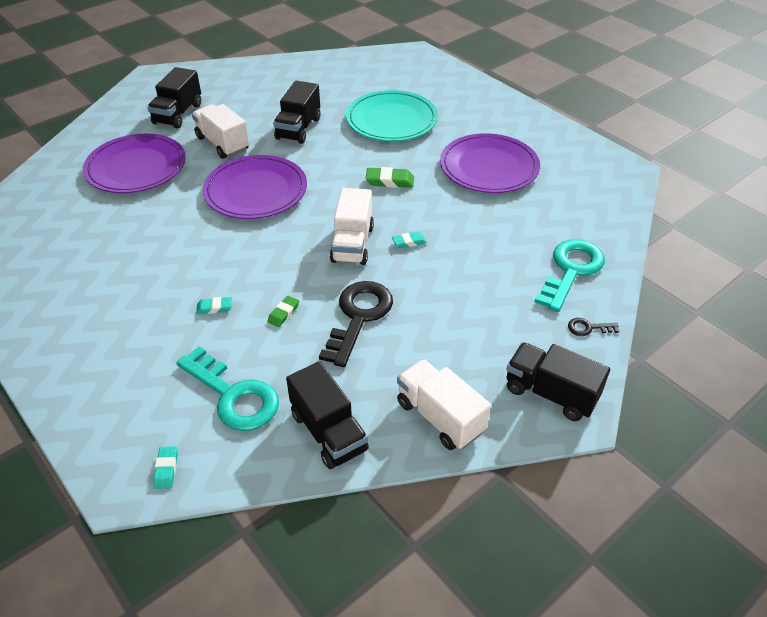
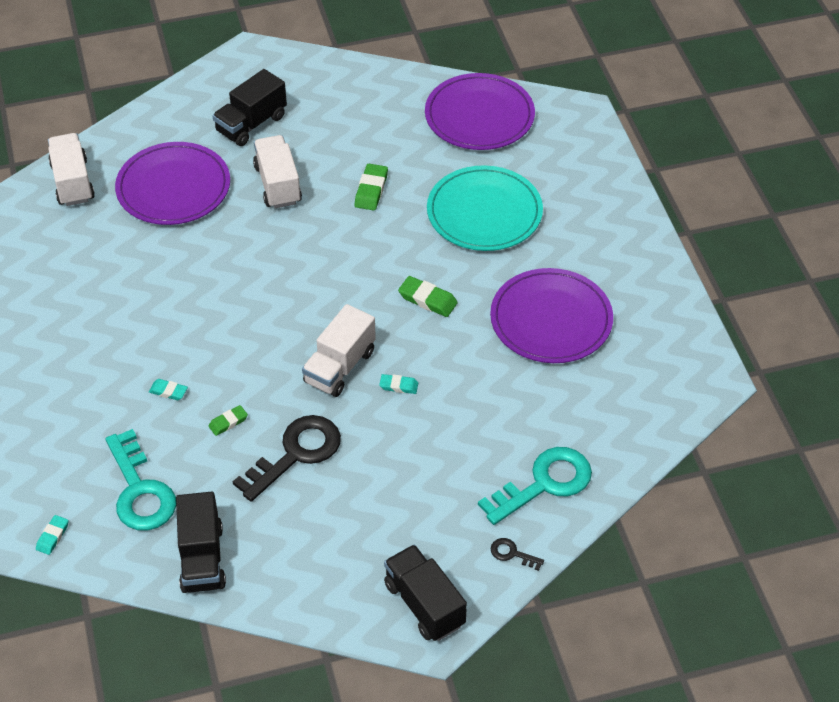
camera: 25 degrees right, 5 degrees up
purple plate [203,155,307,219] -> purple plate moved to [425,73,535,150]
black truck [273,81,321,144] -> green eraser [355,164,388,211]
white truck [397,359,491,450] -> white truck moved to [48,133,95,206]

